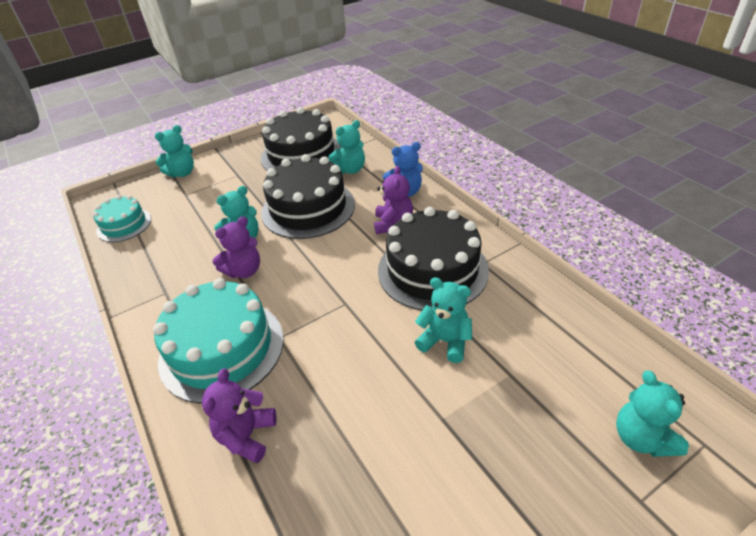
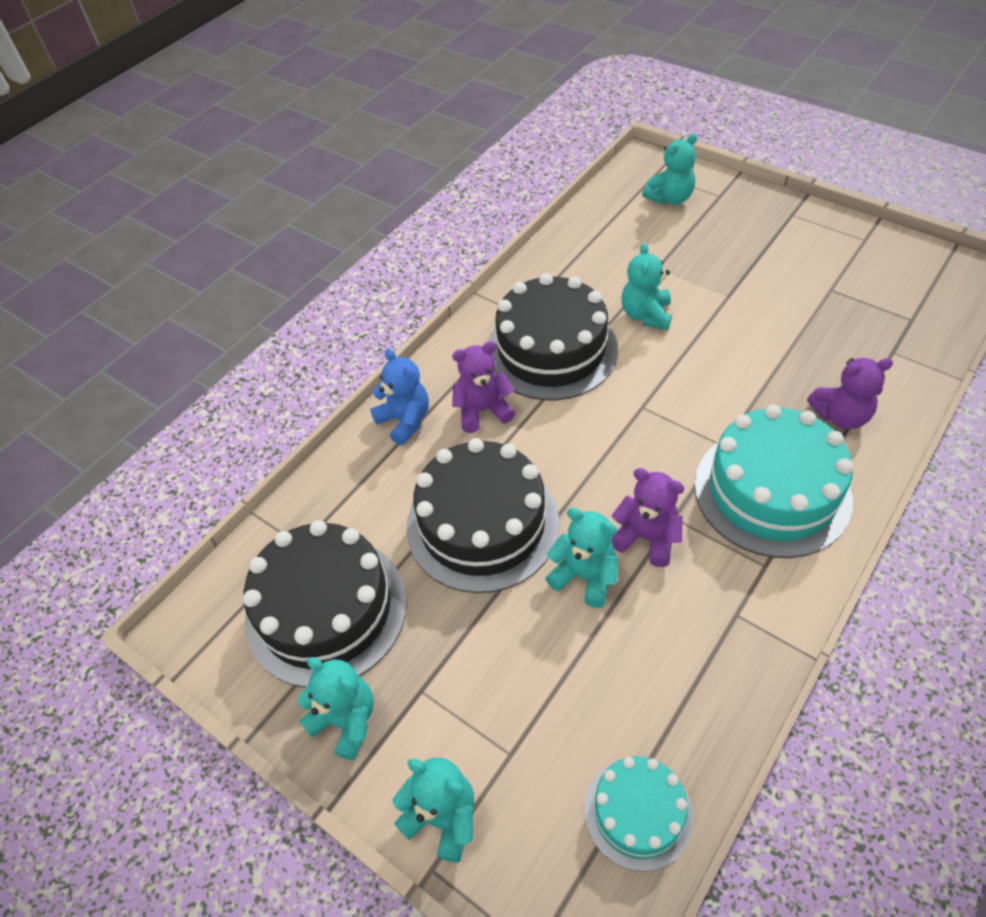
camera: 110 degrees left, 10 degrees up
turquoise teddy bear [328,120,365,174] -> turquoise teddy bear moved to [297,657,374,760]

